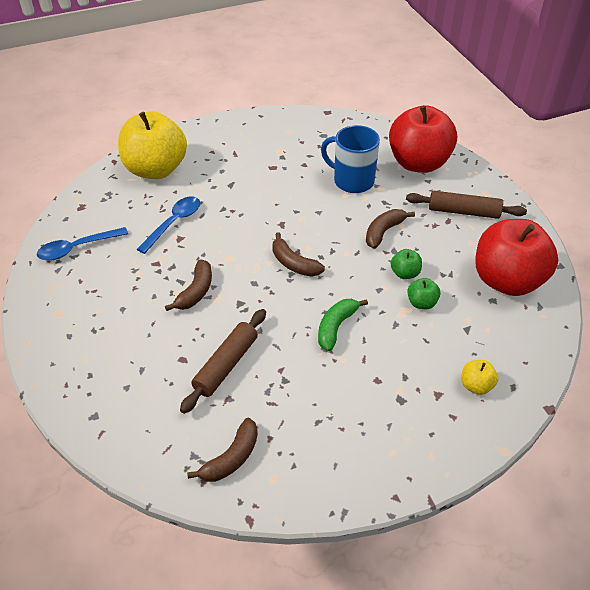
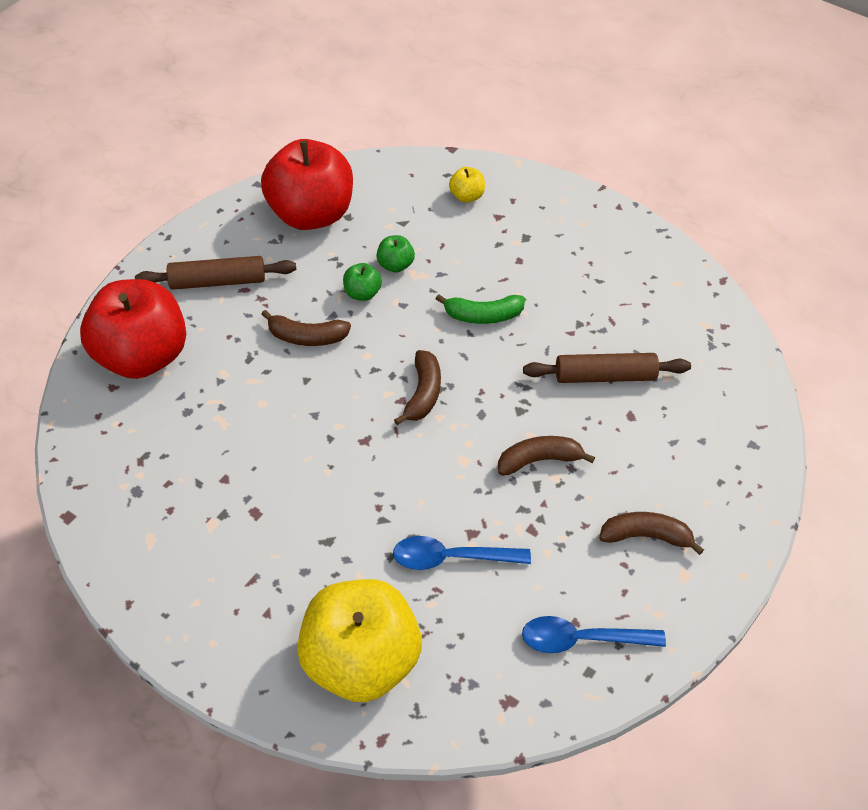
camera: 125 degrees left, 5 degrees up
blue spoon [37,227,128,261] -> blue spoon turned 150 degrees clockwise [522,616,666,653]
brown banana [187,418,258,482] -> brown banana moved to [599,512,704,555]
blue mug [321,125,380,193] -> none
brown rolling pin [406,191,527,219] -> brown rolling pin turned 75 degrees counterclockwise [135,256,296,290]

